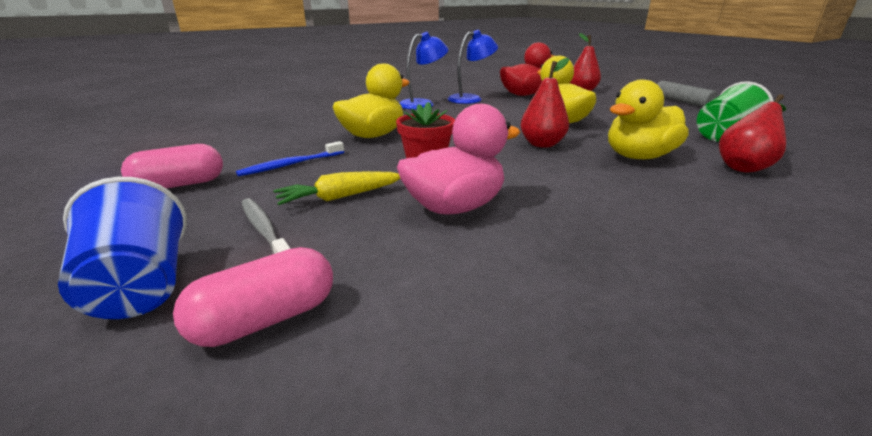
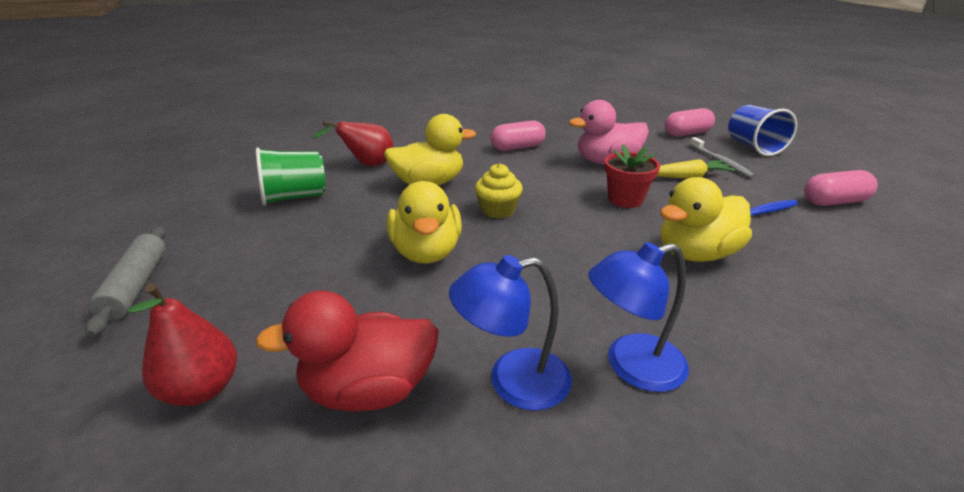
camera: 165 degrees left, 5 degrees up
red pear [521,58,569,148] -> yellow cupcake [475,163,523,219]
none -> pink capsule [490,120,546,151]

